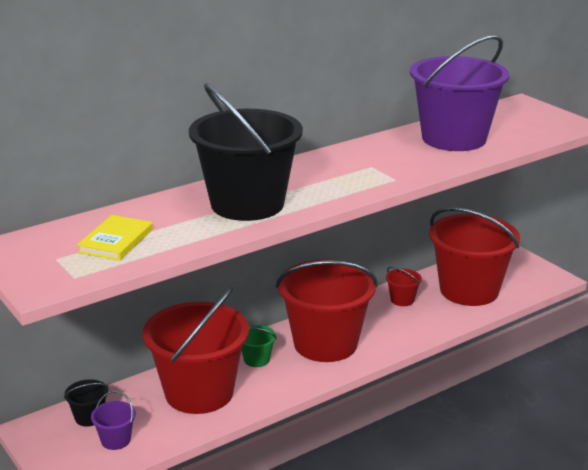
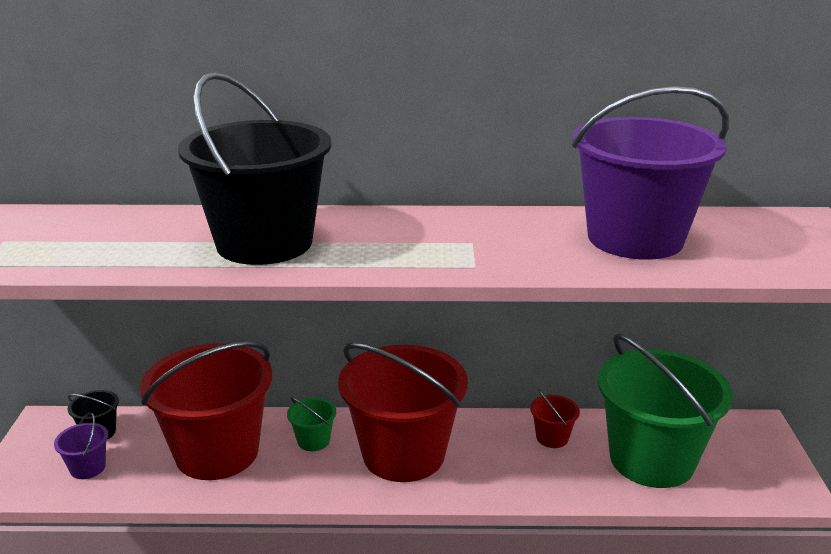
camera: 35 degrees right, 0 degrees up
yellow book [77,215,153,261] -> none
red bucket [429,207,520,306] -> green bucket [598,334,733,488]

